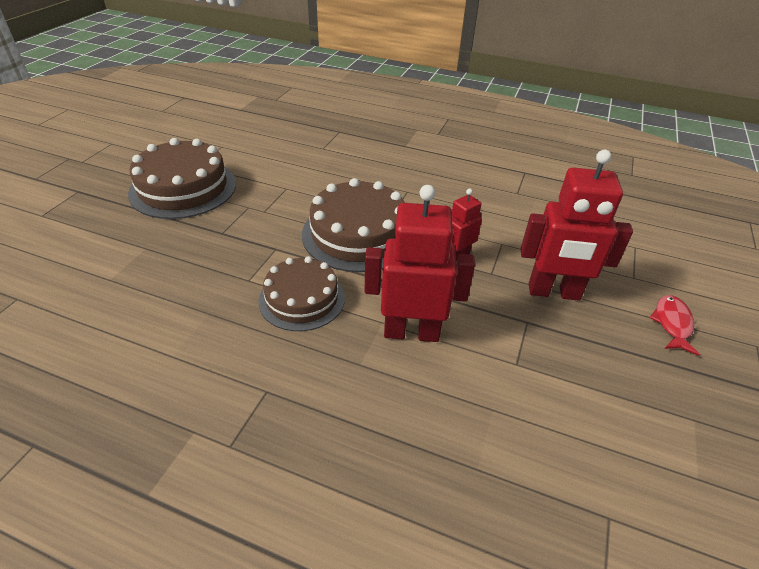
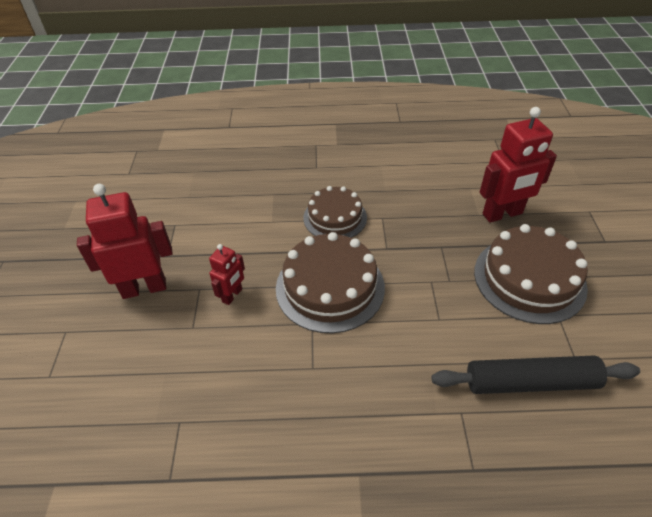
camera: 160 degrees right, 5 degrees up
red robot [365,185,475,342] -> red robot moved to [480,107,557,223]
red fish [649,295,700,356] -> none
none -> black rolling pin [431,356,640,394]

